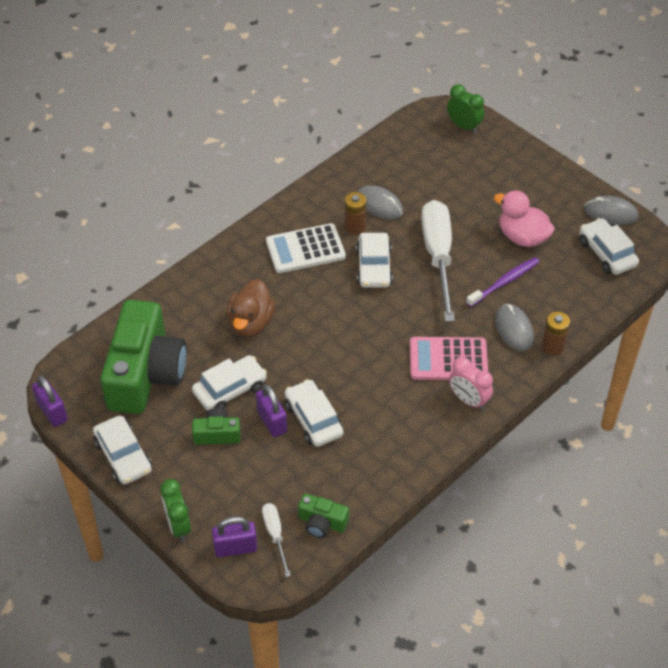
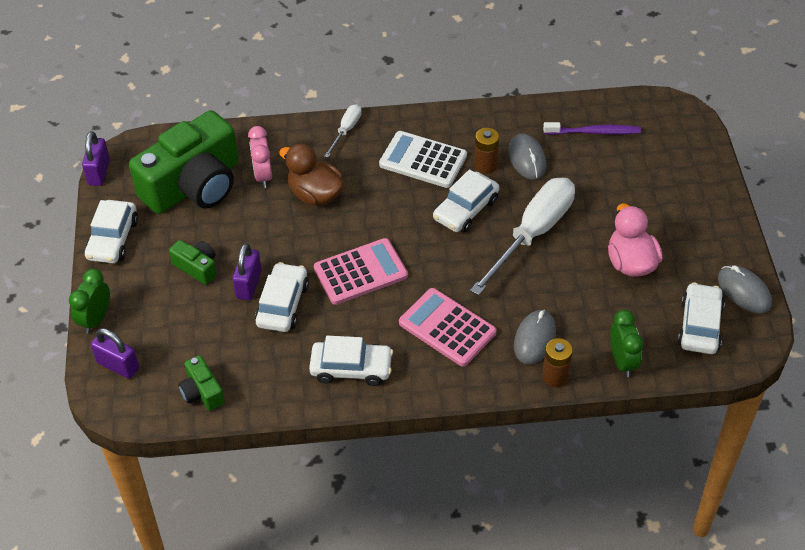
camera: 40 degrees right, 0 degrees up
white car [192,355,267,411] -> white car moved to [309,336,393,386]
brown duck [227,279,275,337] -> brown duck turned 75 degrees clockwise [279,144,344,206]
white screwdriver [262,503,291,577] -> white screwdriver moved to [324,104,362,158]
green clock [447,84,484,133] -> green clock moved to [610,310,644,377]
pink clock [449,357,493,410] -> pink clock moved to [248,126,272,188]
purple toothbrush [466,257,540,307] -> purple toothbrush moved to [543,122,641,135]
none -> pink calculator [314,238,408,305]

